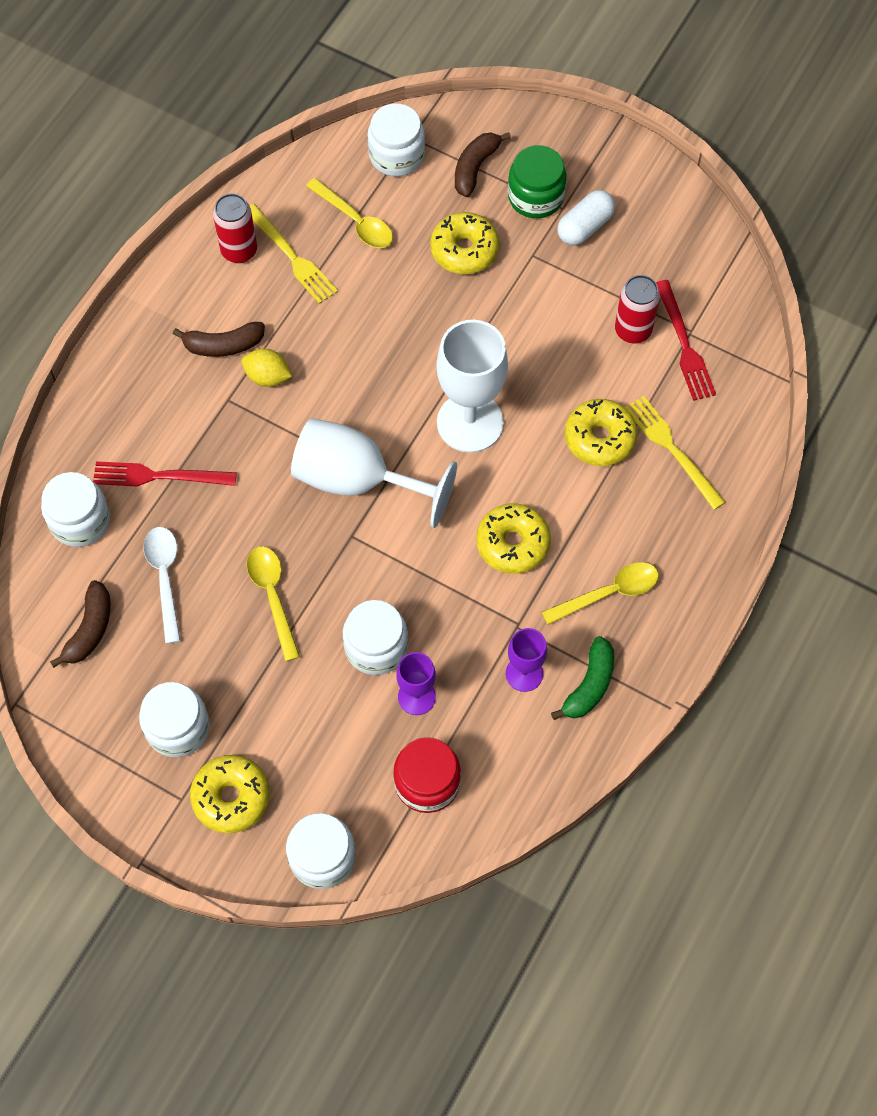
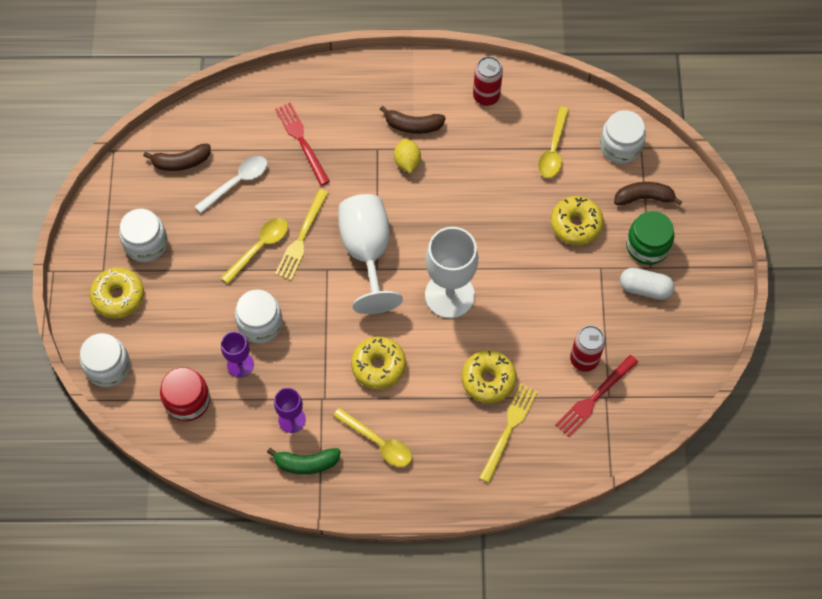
camera: 60 degrees right, 0 degrees up
white jar [41,472,110,547] -> none
brown banana [173,322,265,357] -> brown banana turned 45 degrees counterclockwise [380,106,446,134]
yellow fork [249,204,338,304] -> yellow fork moved to [275,189,328,280]

